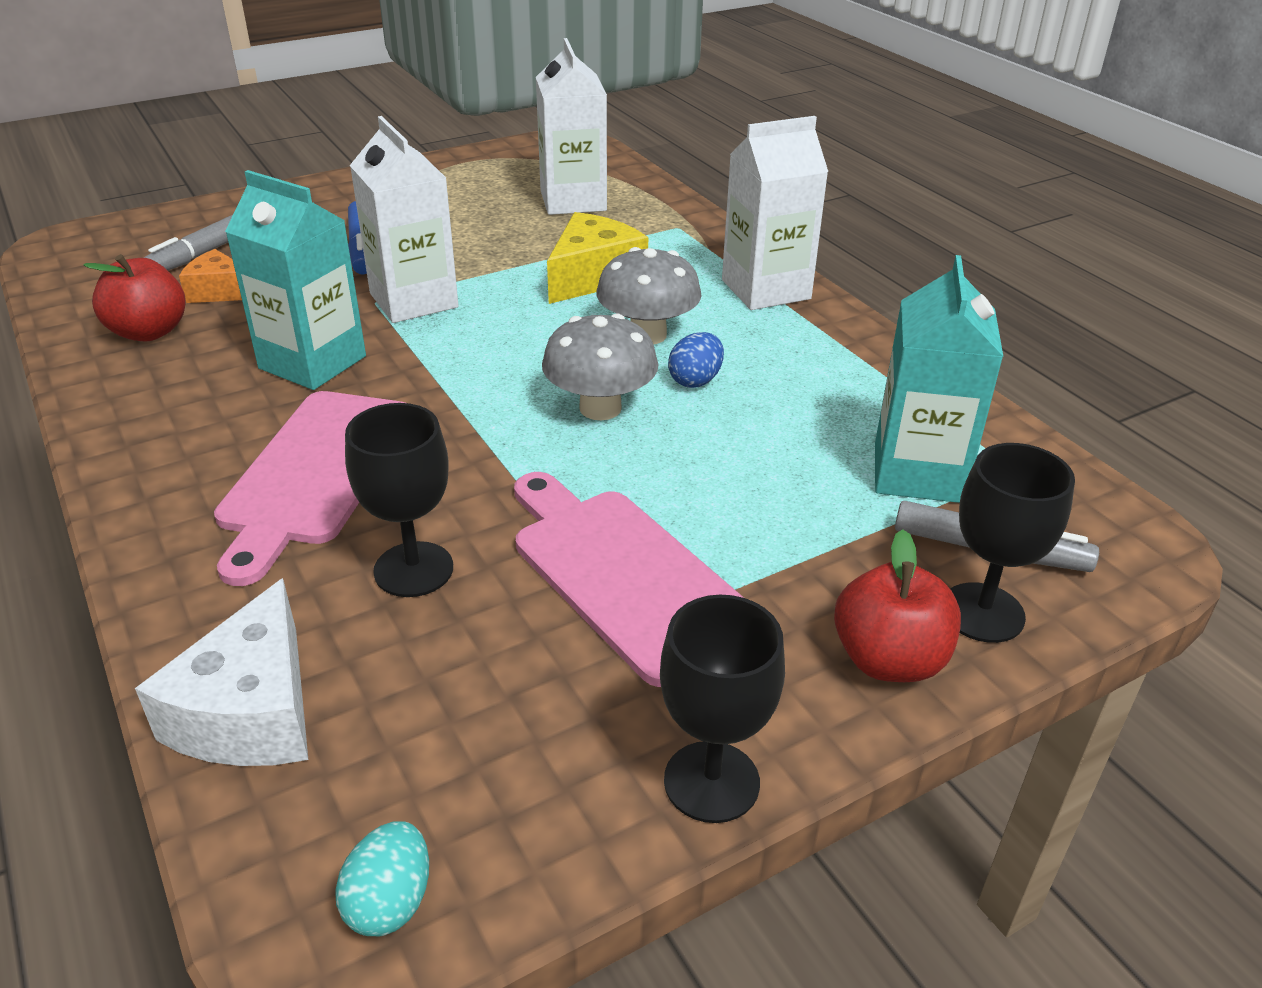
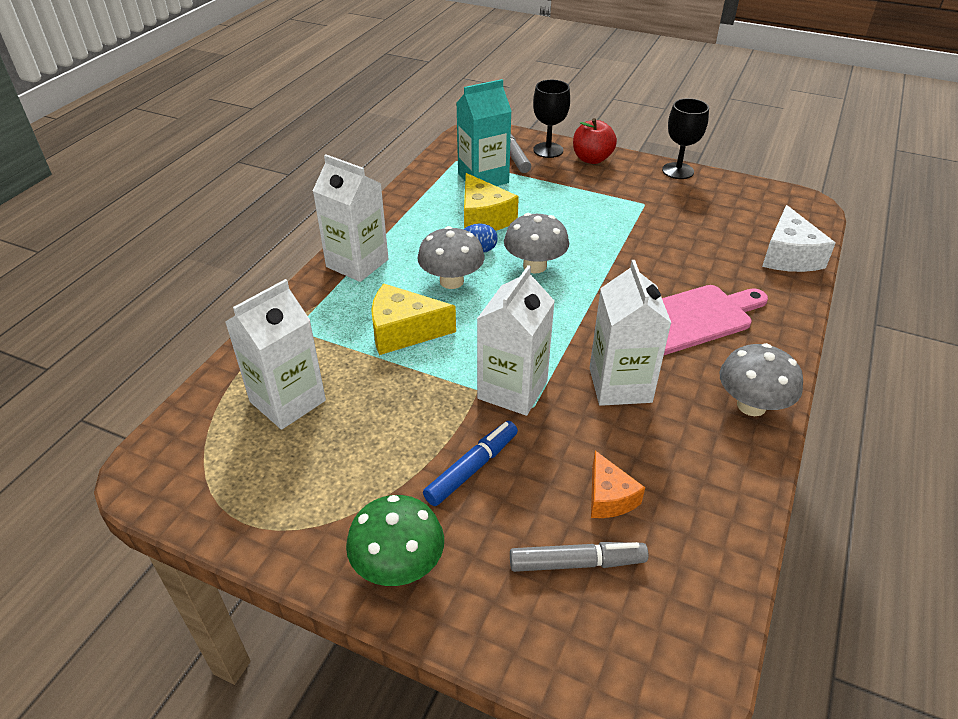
camera: 125 degrees left, 5 degrees up
red apple [83,254,186,341] -> none
white cheese [135,578,308,766] -> white cheese turned 120 degrees clockwise [762,205,836,272]
turquoise carton [225,170,366,390] -> white carton [590,260,671,406]
turquoise egg [335,821,429,936] -> none
black goblet [345,403,453,597] -> none
pink cutting board [514,472,744,687] -> none
none -> green mushroom [346,495,444,586]
none -> yellow cheese [464,173,519,231]
none -> grey mushroom [720,343,803,416]

